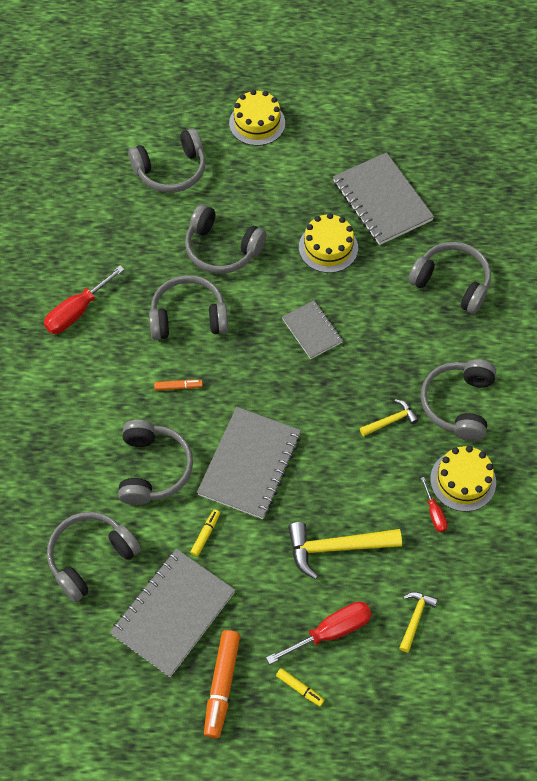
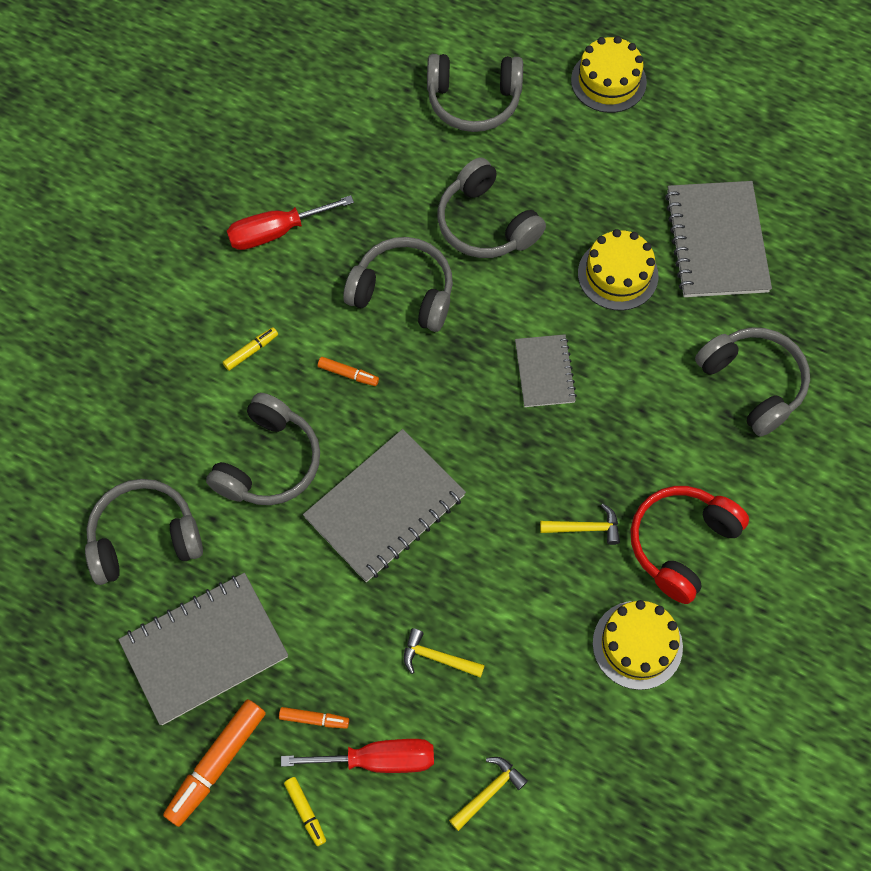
camera: 25 degrees right, 5 degrees up
yellow marker [190,509,220,556] -> yellow marker moved to [223,327,278,371]
yellow hammer [288,522,402,580] -> yellow hammer [404,628,485,678], size x0.55
grey headphones [421,359,496,442] -> red headphones [630,486,749,604]
red screwdriver [421,477,447,532] -> none
none -> orange marker [279,707,349,729]

